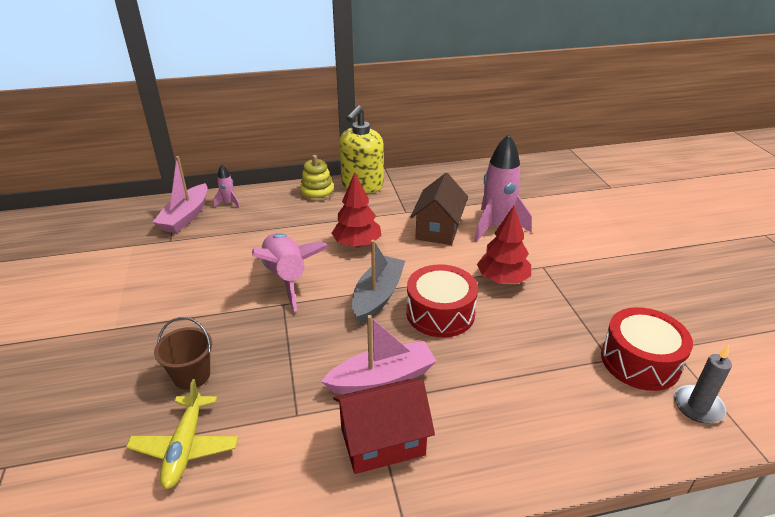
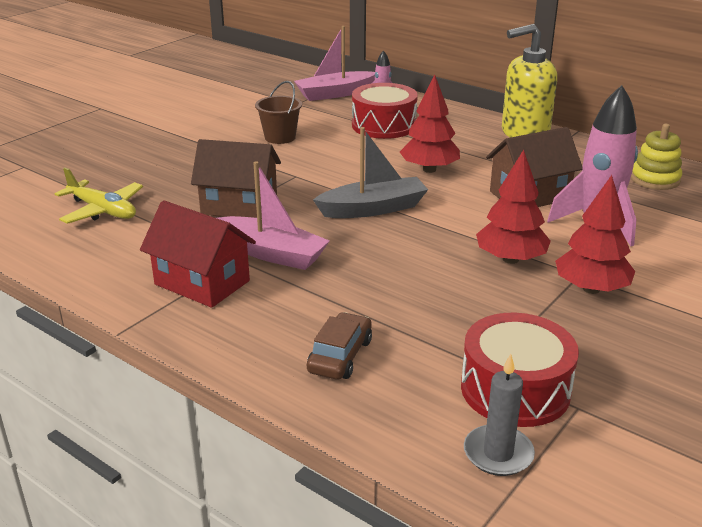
camera: 50 degrees right, 5 degrees down
yellow plane [126,379,238,489] -> yellow plane turned 105 degrees counterclockwise [55,168,143,224]
brown bucket [154,317,212,390] -> brown bucket moved to [255,81,302,144]
pink rocket [252,233,330,311] -> none
yellow stacking toy [300,155,334,202] -> yellow stacking toy moved to [631,124,682,190]
red drum [406,264,478,337] -> red drum moved to [352,83,418,139]
none -> brown house [191,139,281,218]
none -> brown car [307,312,372,380]
none -> red tree [555,175,635,294]

